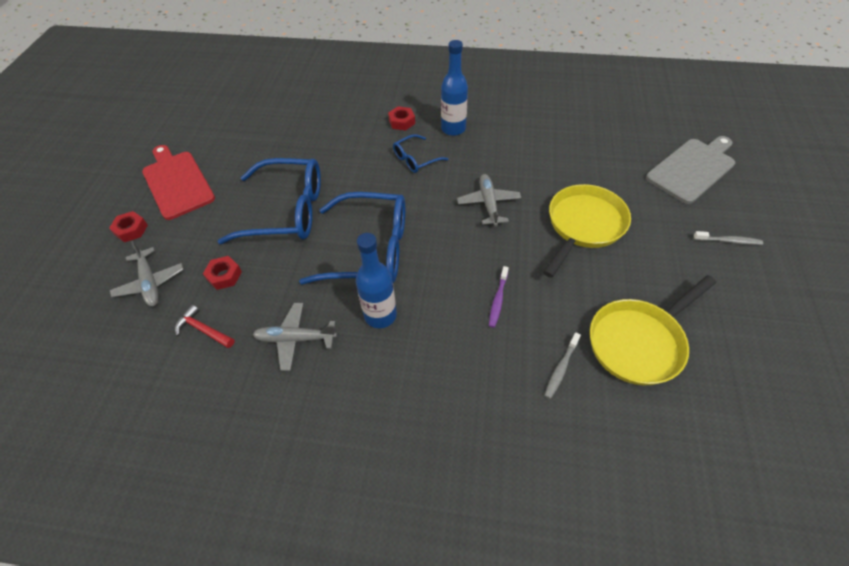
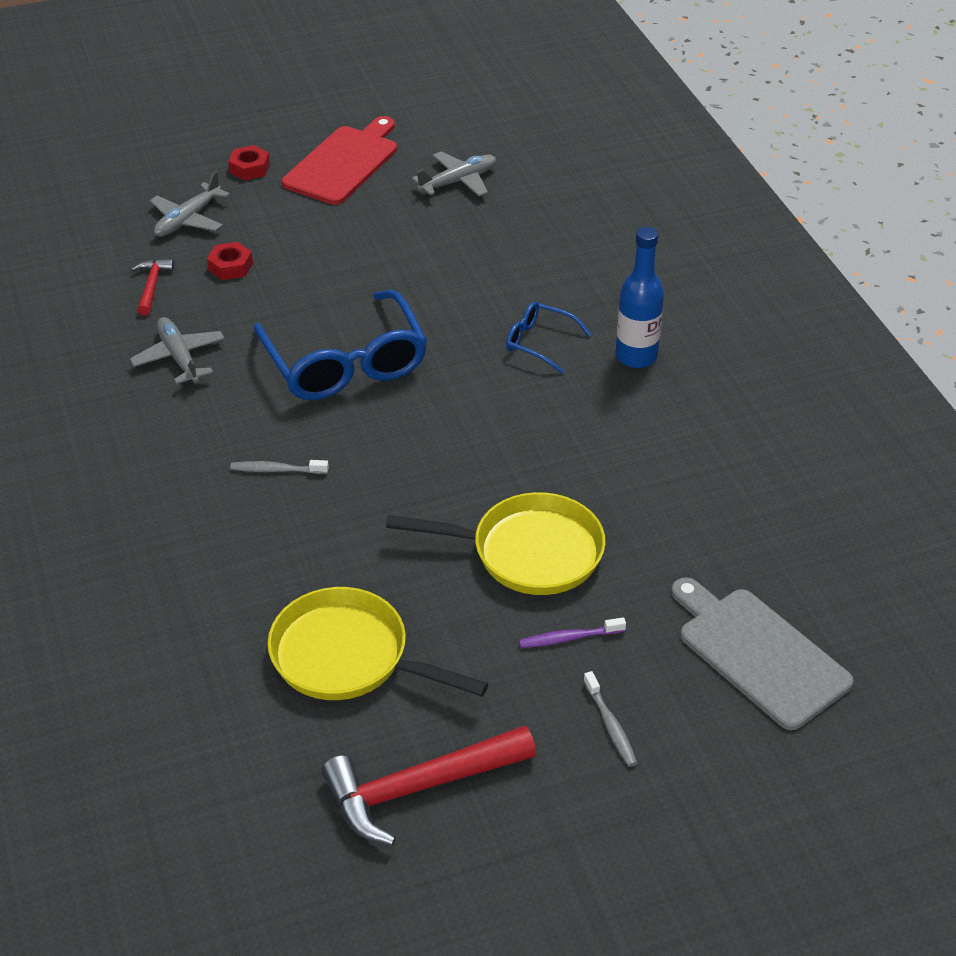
camera: 60 degrees right, 10 degrees down
blue glasses [217,158,321,244] -> none
blue bottle [356,233,397,328] -> none
red nut [388,106,415,131] -> none
grey plane [457,174,521,226] -> grey plane moved to [412,151,496,196]
purple toothbrush [489,266,509,328] -> purple toothbrush moved to [519,617,626,648]
grey toothbrush [544,332,581,399] -> grey toothbrush moved to [230,460,329,474]
grey cutting board [646,136,735,204] -> grey cutting board turned 150 degrees counterclockwise [671,578,854,730]
none -> red hammer [321,726,536,845]

